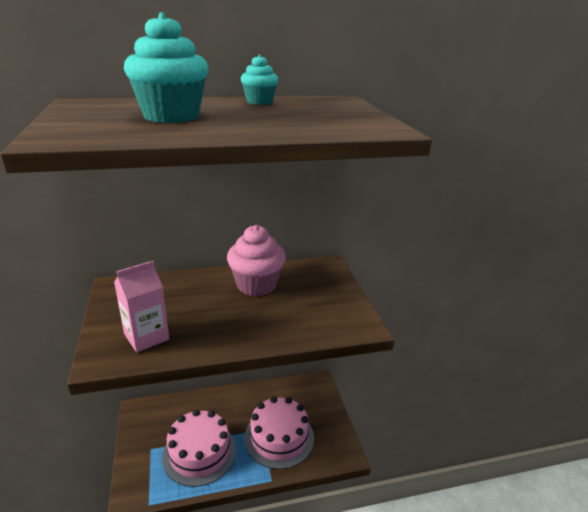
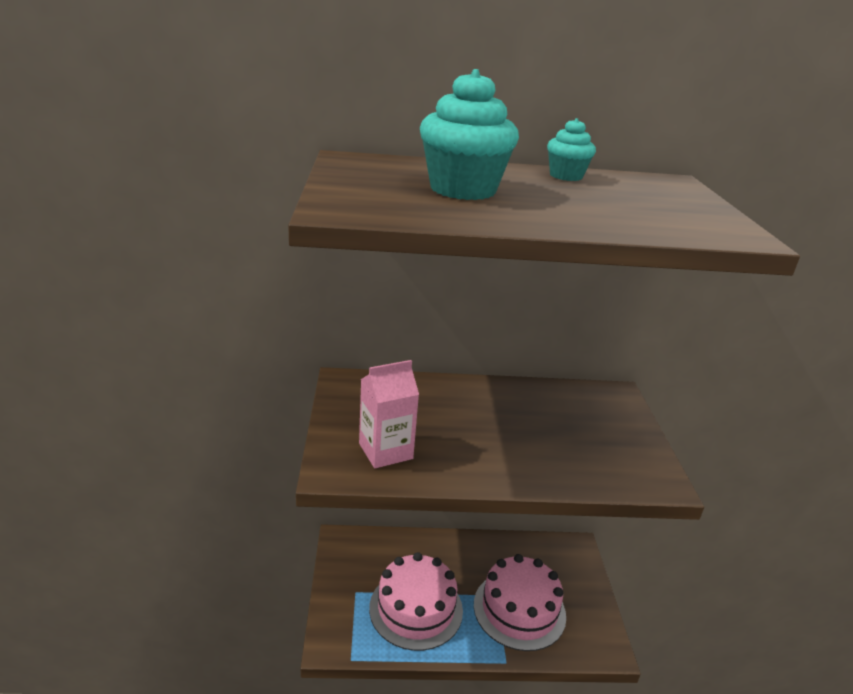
camera: 10 degrees right, 0 degrees up
pink cupcake [227,225,286,296] -> none

